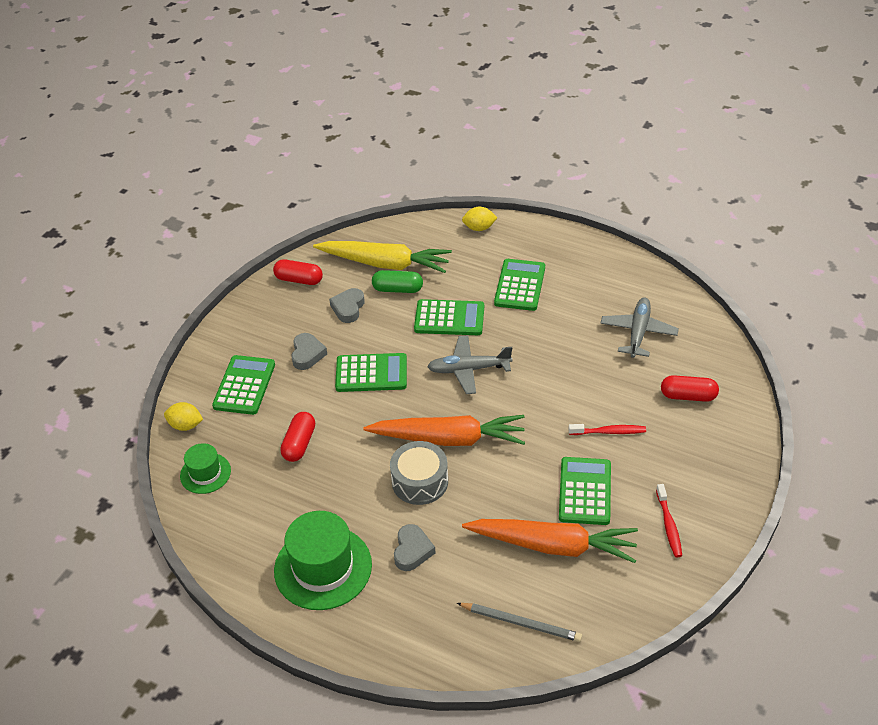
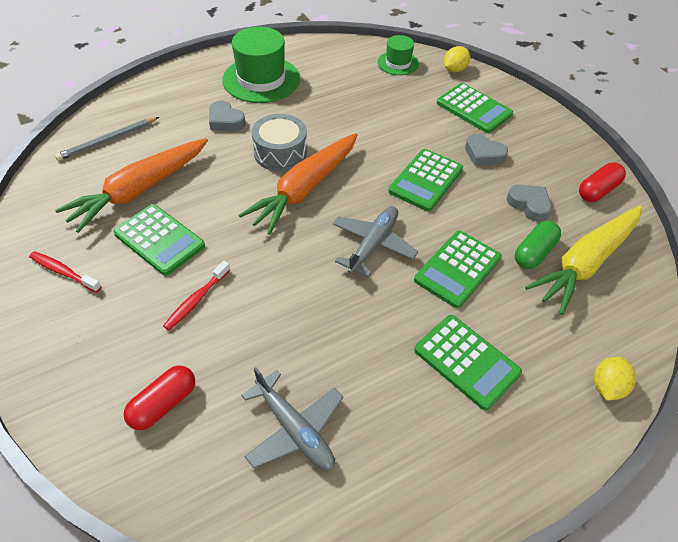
camera: 120 degrees right, 5 degrees up
red capsule [280,412,315,462] -> none

